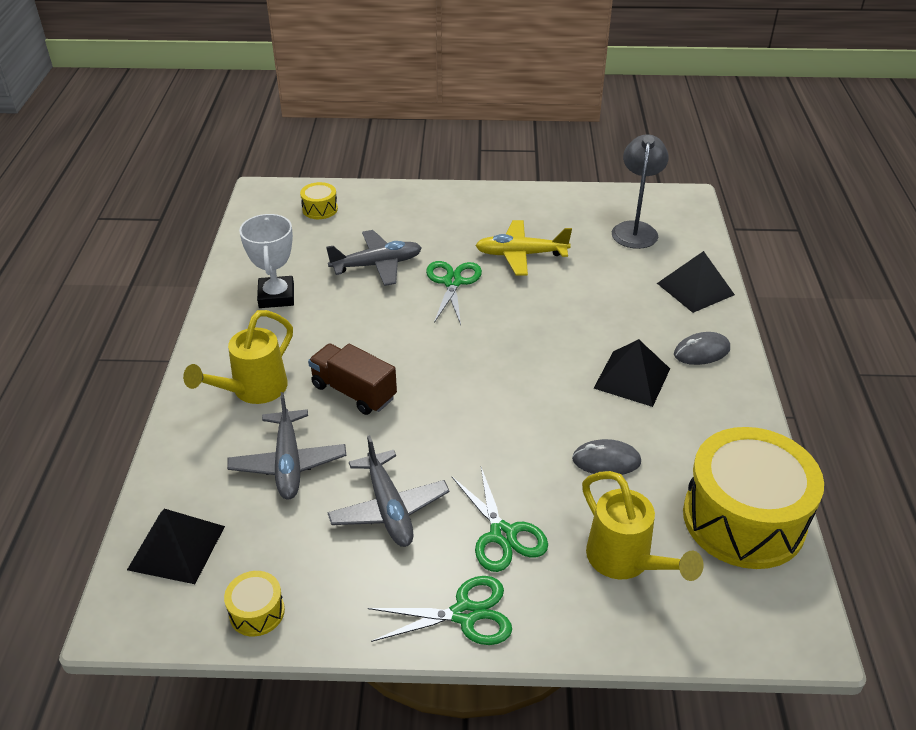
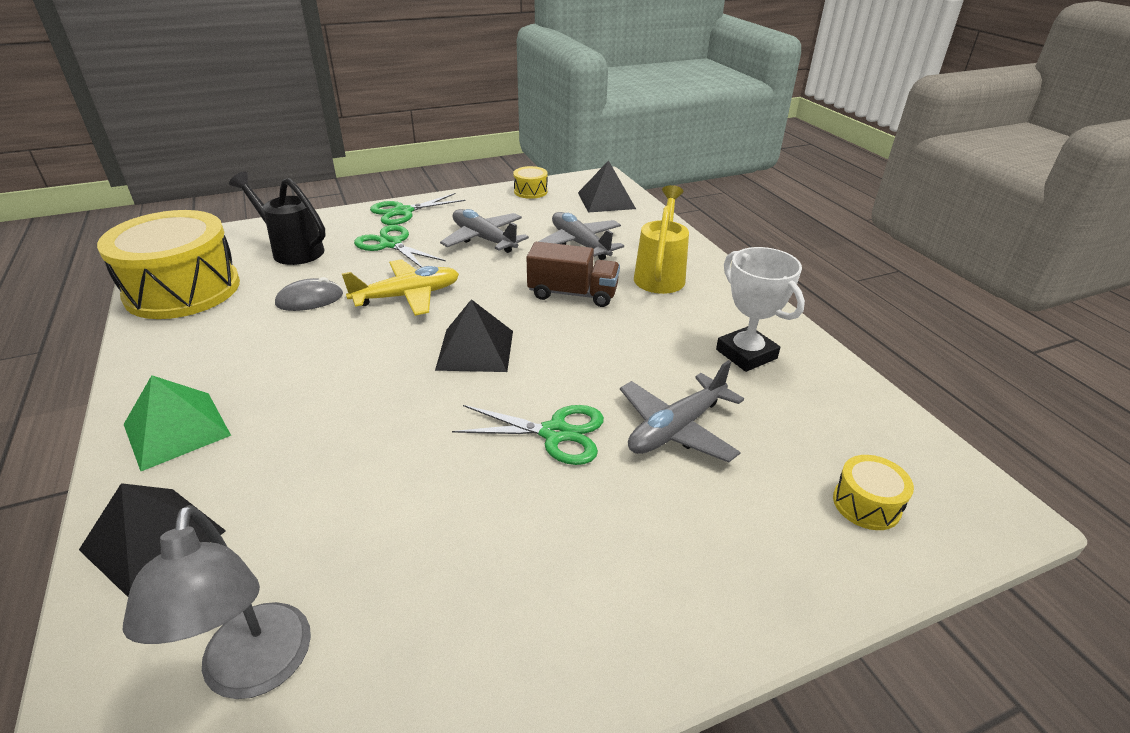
camera: 155 degrees right, 5 degrees down
green scissors [426,261,482,325] -> green scissors turned 60 degrees counterclockwise [452,405,604,465]
yellow plane [475,220,572,275] -> yellow plane moved to [341,259,459,316]
yellow watering can [582,471,704,581] -> black watering can [229,172,326,265]
black pyramid [594,339,670,407] -> black pyramid moved to [435,299,513,372]
grey mouse [674,332,730,365] -> green pyramid [124,375,231,471]

